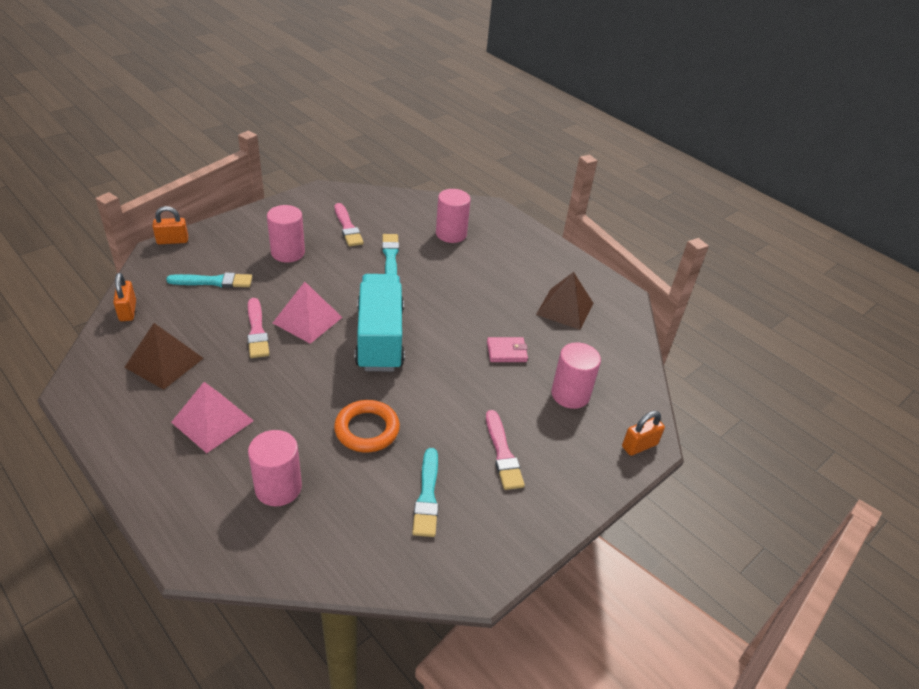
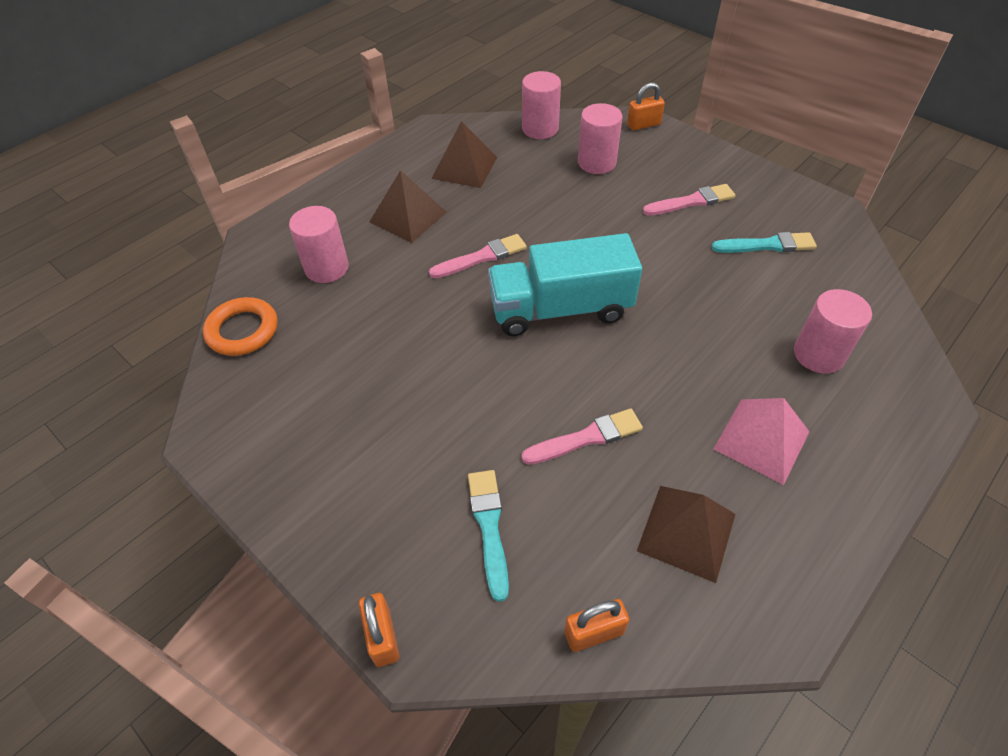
camera: 90 degrees left, 10 degrees up
pink cylinder [267,205,305,263] -> pink cylinder moved to [522,71,561,139]
pink pyramid [273,282,343,344] -> none
orange ring [334,400,400,453] -> orange ring moved to [203,297,278,356]
pink brush [335,203,364,246] -> pink brush moved to [429,234,527,278]
turquoise brush [382,234,399,275] -> none
pink wallet [487,337,528,362] -> none
orange padlock [622,411,665,456] -> orange padlock turned 75 degrees counterclockwise [627,83,665,130]
none -> brown pyramid [369,170,446,243]

